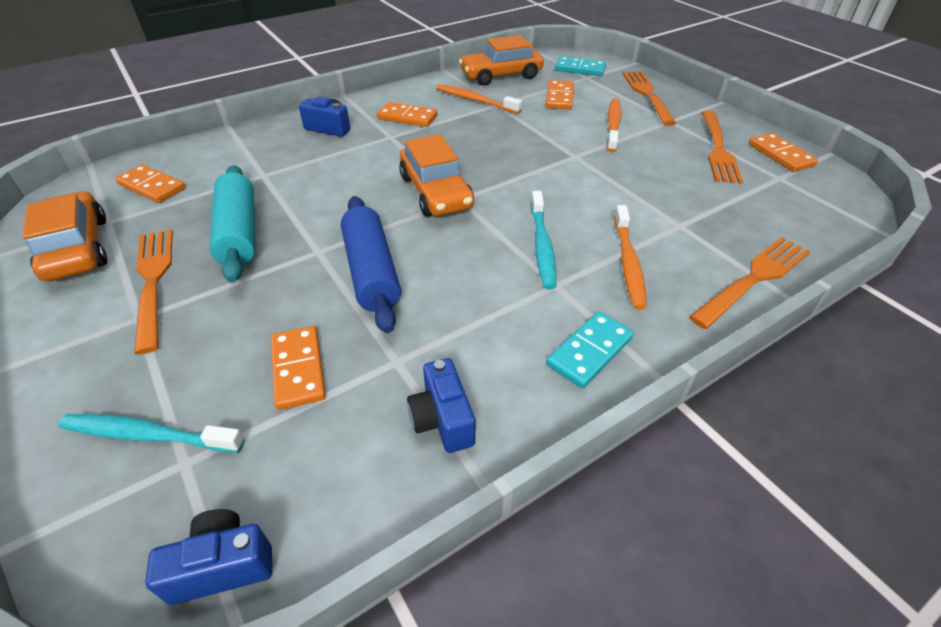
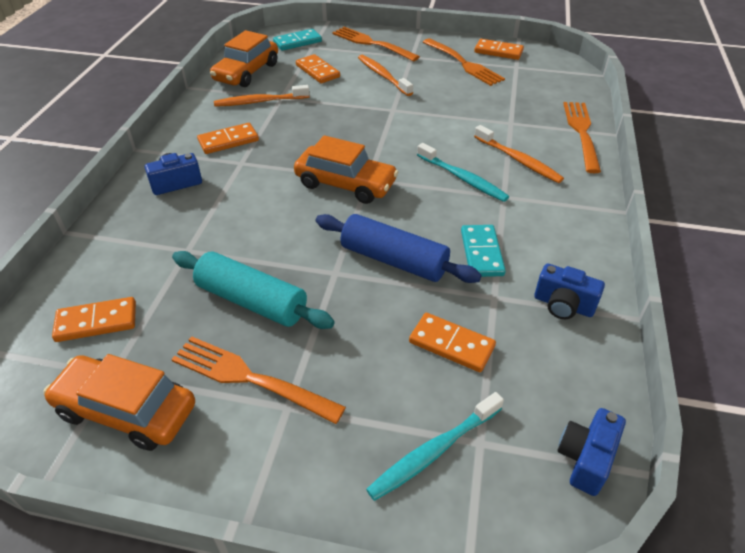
camera: 45 degrees left, 0 degrees up
turquoise domino [546,311,634,388] -> turquoise domino moved to [461,225,506,277]

